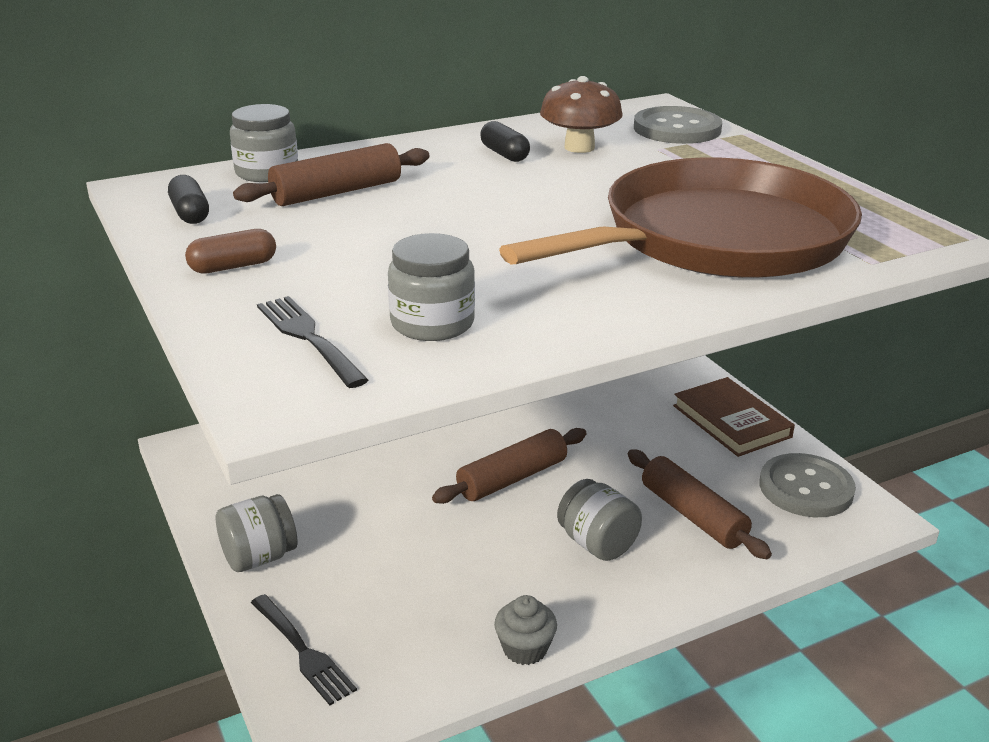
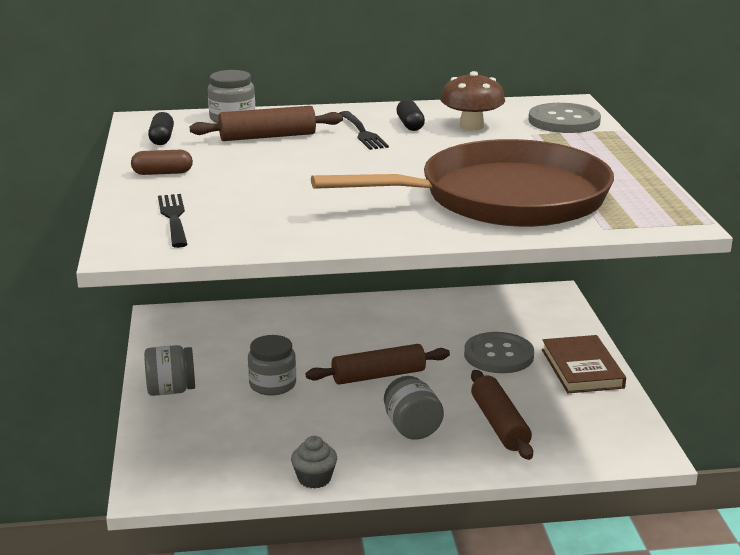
camera: 20 degrees right, 5 degrees down
black fork [251,594,357,705] -> black fork moved to [339,111,389,150]
grey jar [388,233,475,341] -> grey jar moved to [248,335,296,396]
grey button [759,453,856,517] -> grey button moved to [464,332,534,373]

